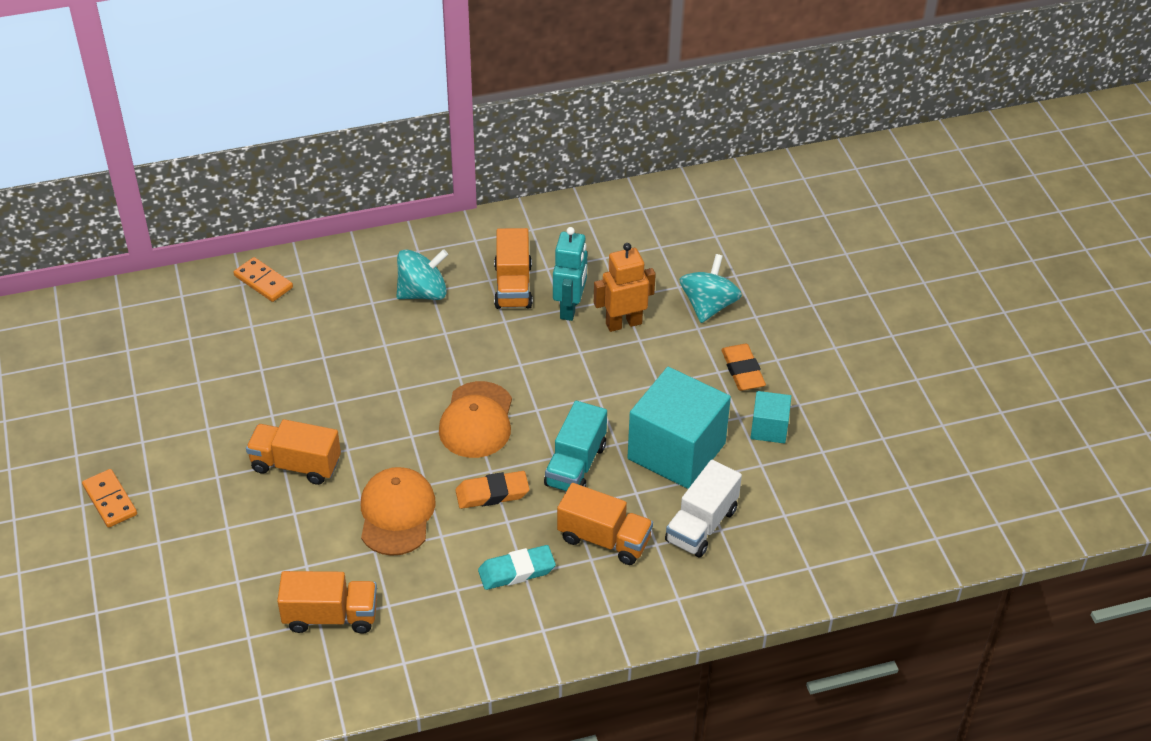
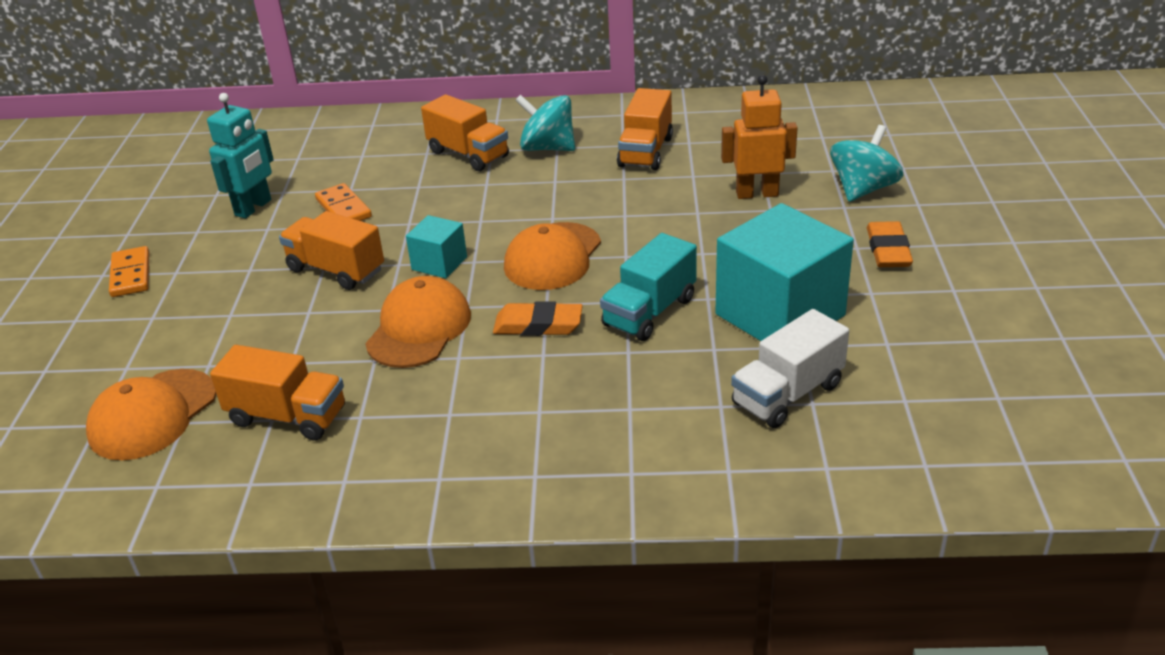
camera: 20 degrees right, 10 degrees down
orange domino [233,257,293,302] -> orange domino moved to [315,183,372,221]
turquoise spinning top [397,249,448,300] -> turquoise spinning top turned 150 degrees counterclockwise [515,94,575,151]
turquoise eraser [478,545,556,590] -> none
turquoise robot [553,227,587,321] -> turquoise robot moved to [207,93,274,219]
orange truck [557,483,653,565] -> orange truck moved to [421,95,509,171]
turquoise cube [751,391,791,444] -> turquoise cube moved to [406,215,467,278]
none -> orange cap [86,369,216,460]

